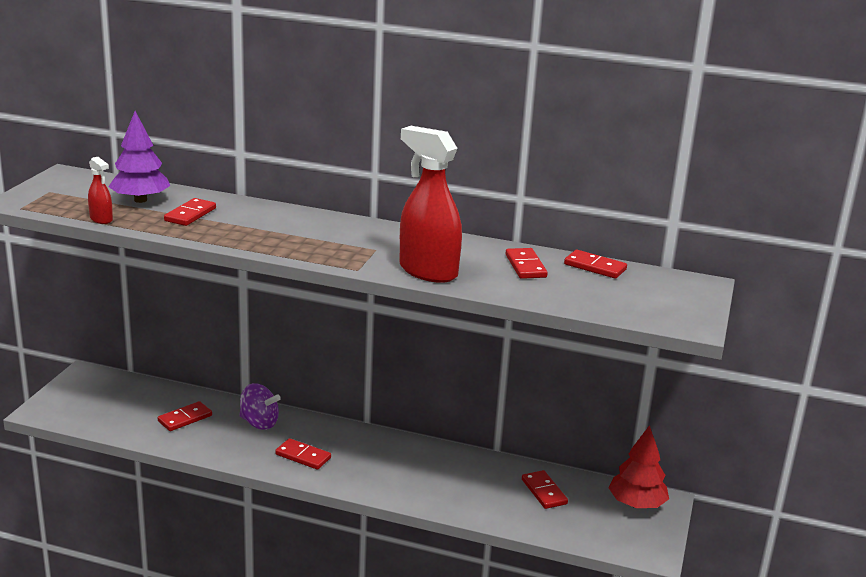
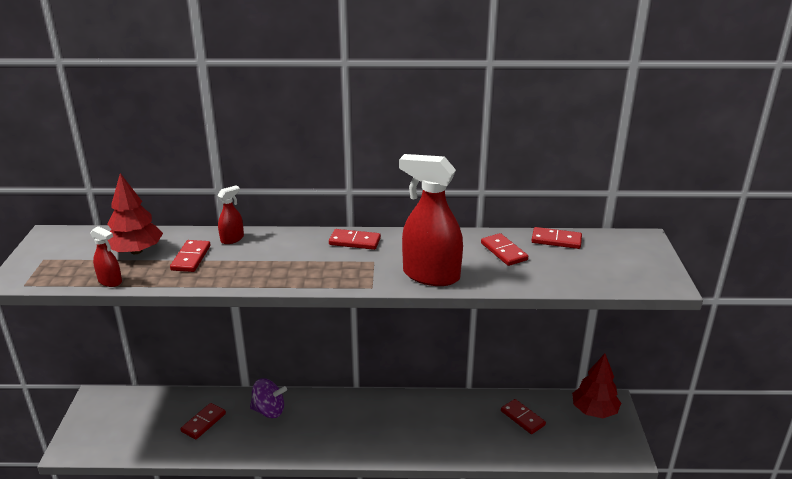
camera: 15 degrees left, 5 degrees up
purple tree [108,111,170,203] -> red tree [107,173,163,254]
red domino [275,438,331,470] -> red domino moved to [329,229,381,250]
none -> red spray bottle [217,186,244,244]

